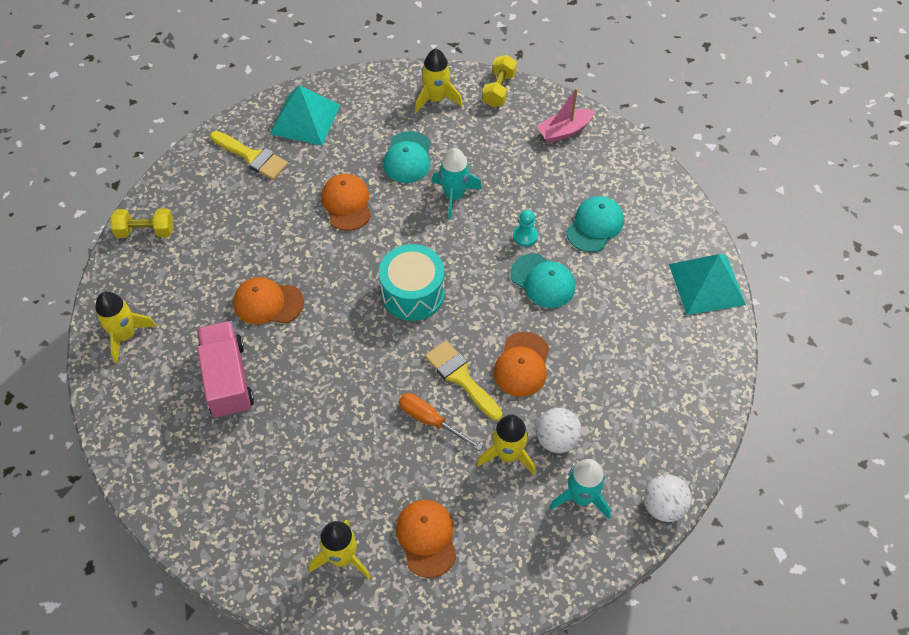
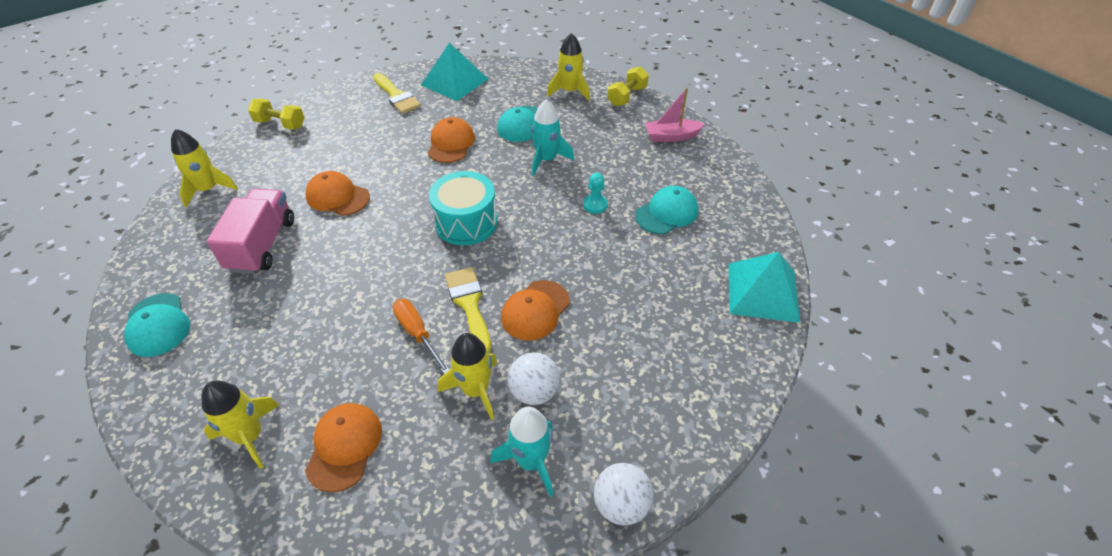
camera: 20 degrees right, 10 degrees down
turquoise cap [511,254,575,308] -> turquoise cap moved to [124,293,190,357]

